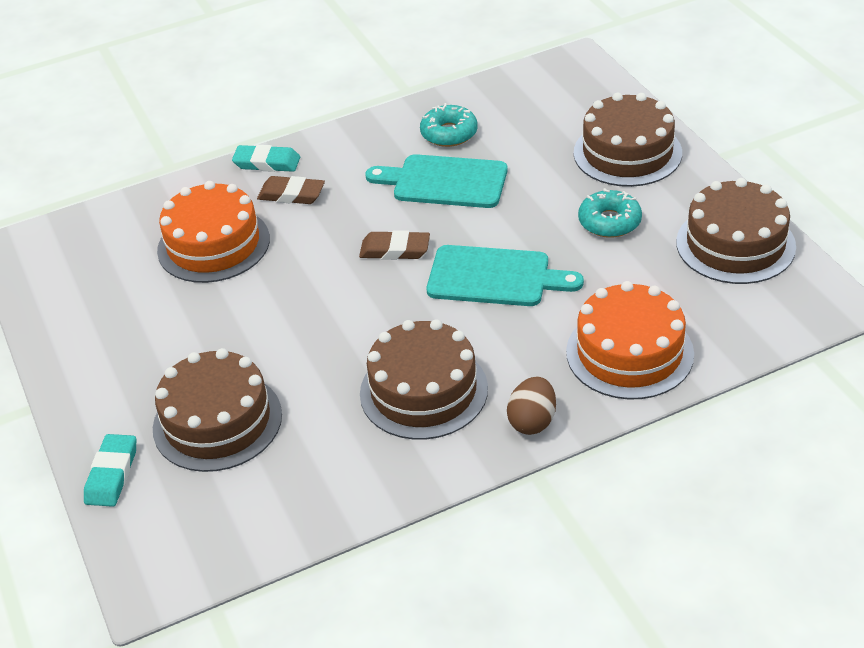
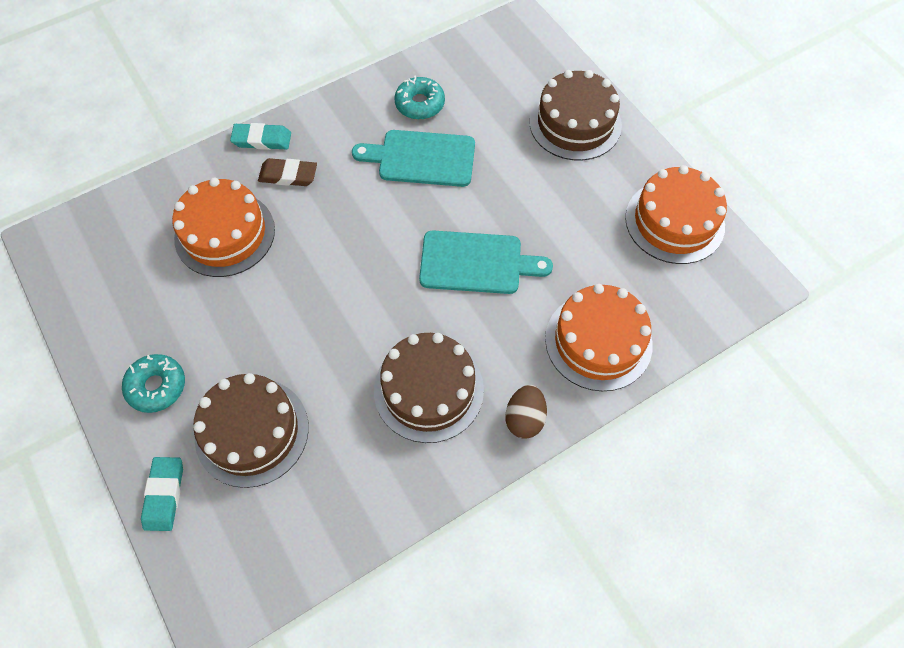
camera: 10 degrees left, 20 degrees up
brown eraser [359,230,430,260] -> none
turquoise donut [578,188,642,238] -> turquoise donut moved to [122,354,185,413]
brown cake [676,178,796,284] -> orange cake [625,165,727,264]

